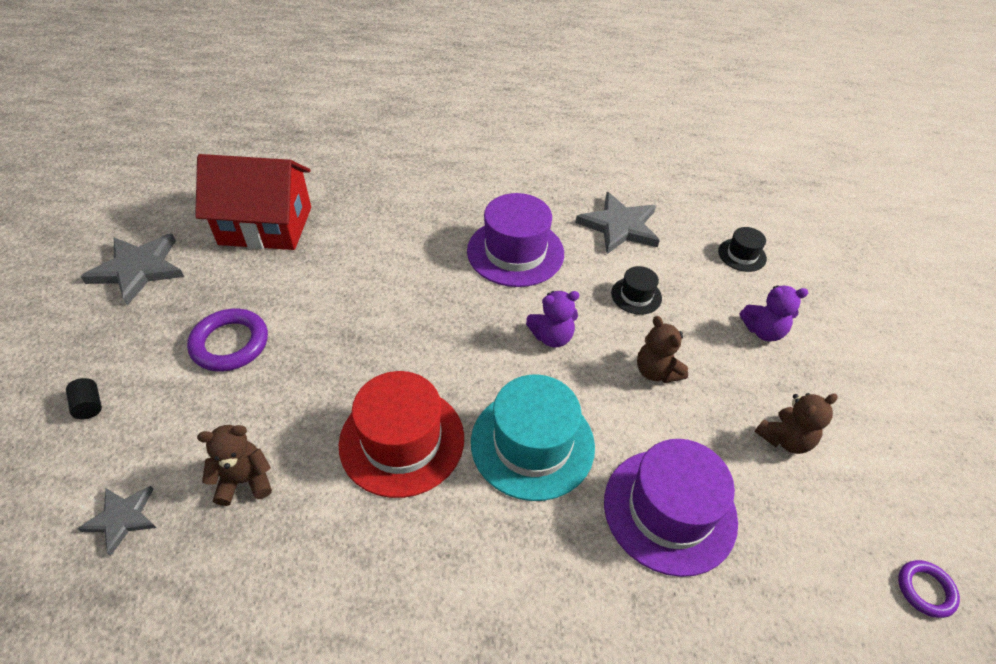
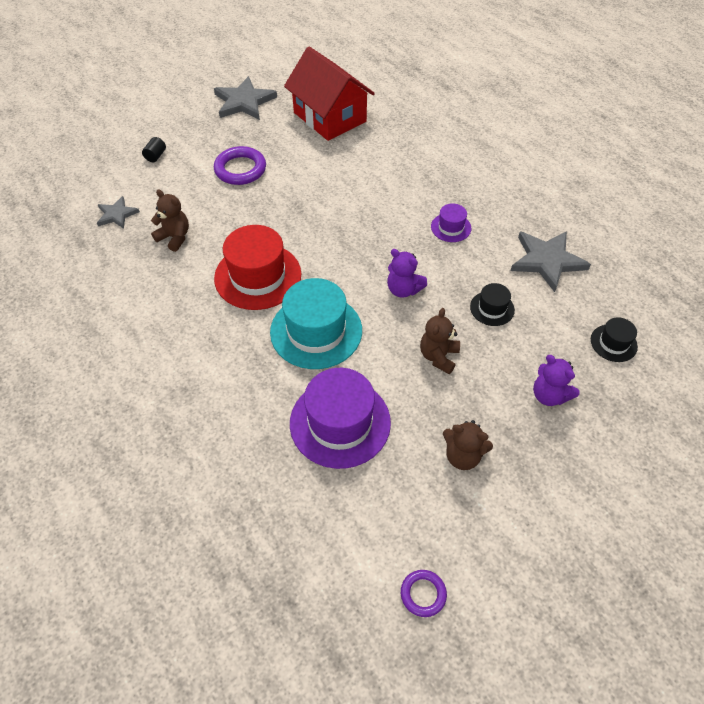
camera: 50 degrees right, 5 degrees up
purple hat [467,193,564,287] -> purple hat [431,203,471,242], size x0.49

